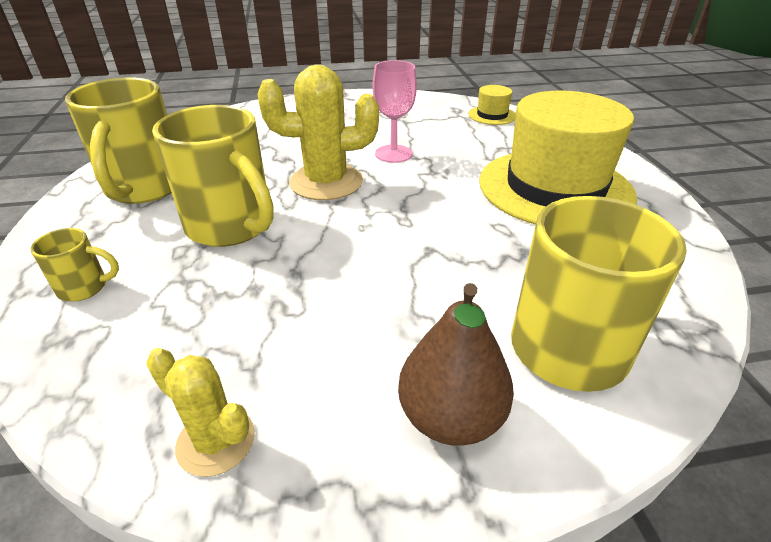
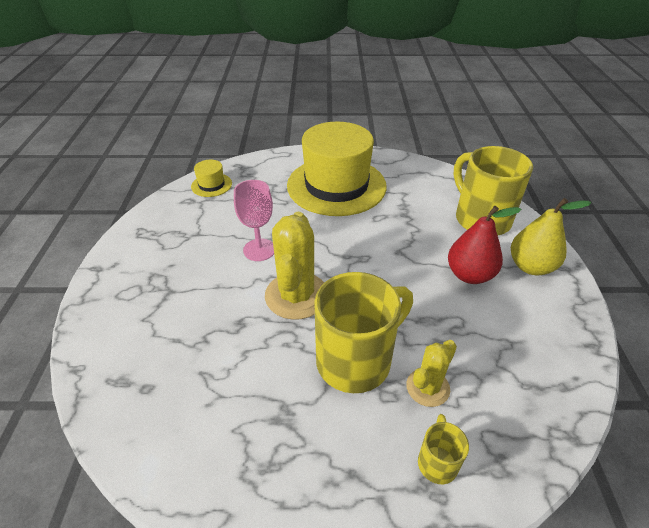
camera: 80 degrees left, 5 degrees up
yellow mug [65,77,172,204] -> none
yellow cactus [146,348,255,477] -> yellow cactus moved to [406,340,457,407]
brown pear [398,283,514,446] -> yellow pear [511,198,592,275]
none -> red pear [448,206,522,284]

